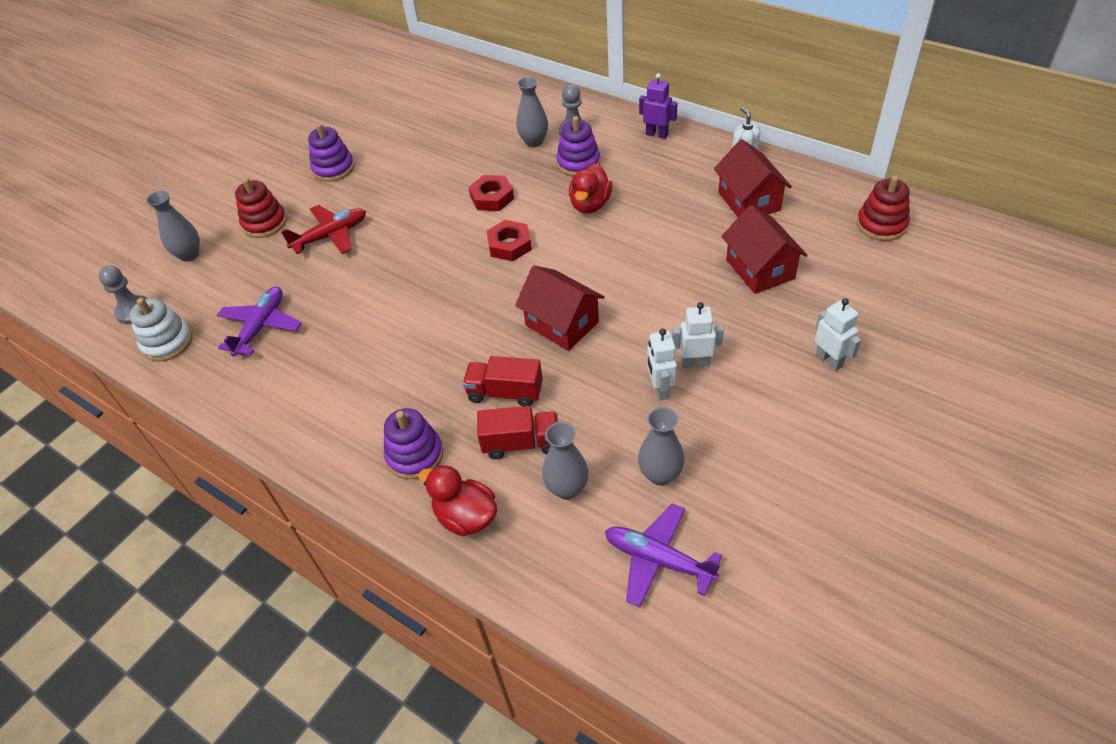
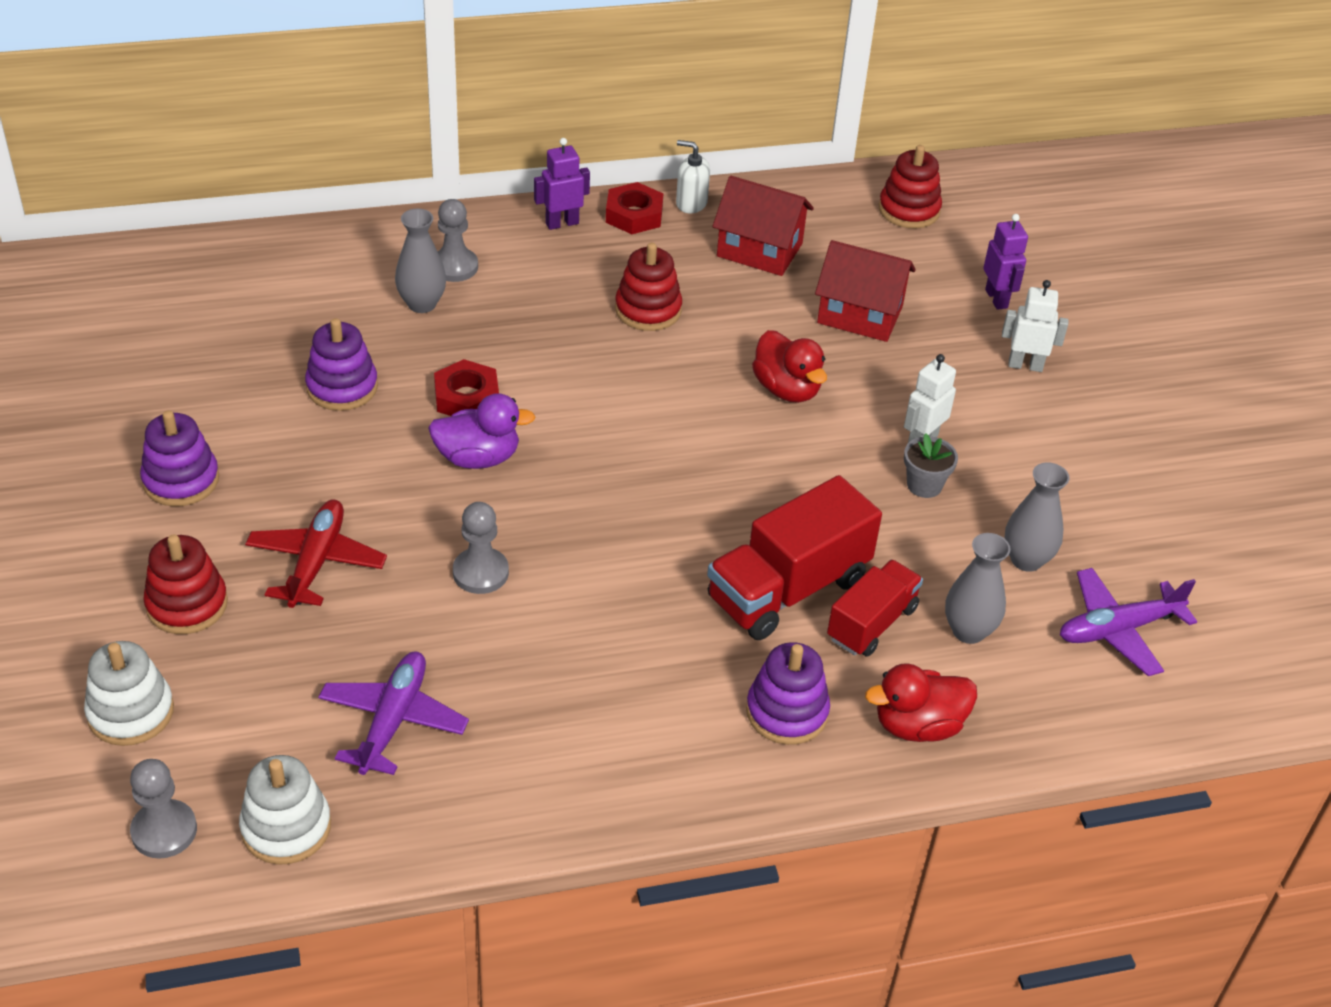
camera: 55 degrees left, 5 degrees down
grey vase [146,191,200,262] -> white stacking toy [84,641,174,746]
purple plane [217,287,302,357] -> purple plane turned 45 degrees clockwise [318,652,469,775]
red truck [463,356,543,406] -> red truck [707,475,882,640], size x1.61
red nut [486,220,532,261] -> red nut moved to [606,182,663,234]
red house [515,266,605,351] -> none
purple stacking toy [556,116,600,176] -> purple stacking toy moved to [305,318,378,411]
red duck [569,163,612,213] -> red duck moved to [752,330,827,403]
white robot [647,329,677,400] -> grey flower pot [904,433,958,498]
none -> purple duck [428,393,535,469]
none -> grey pawn [453,502,509,594]
none -> red stacking toy [615,243,682,331]
none -> purple robot [983,214,1028,310]

